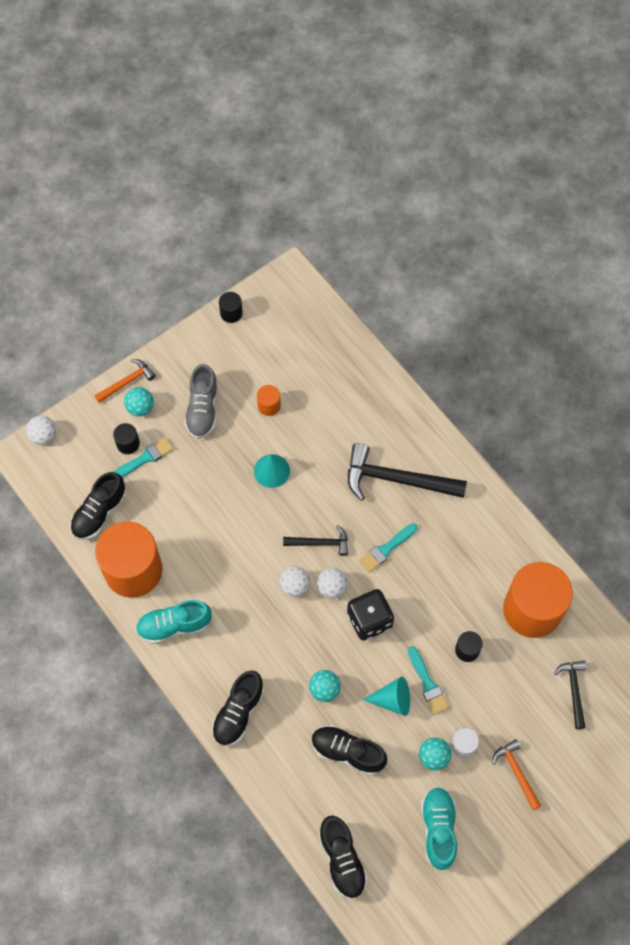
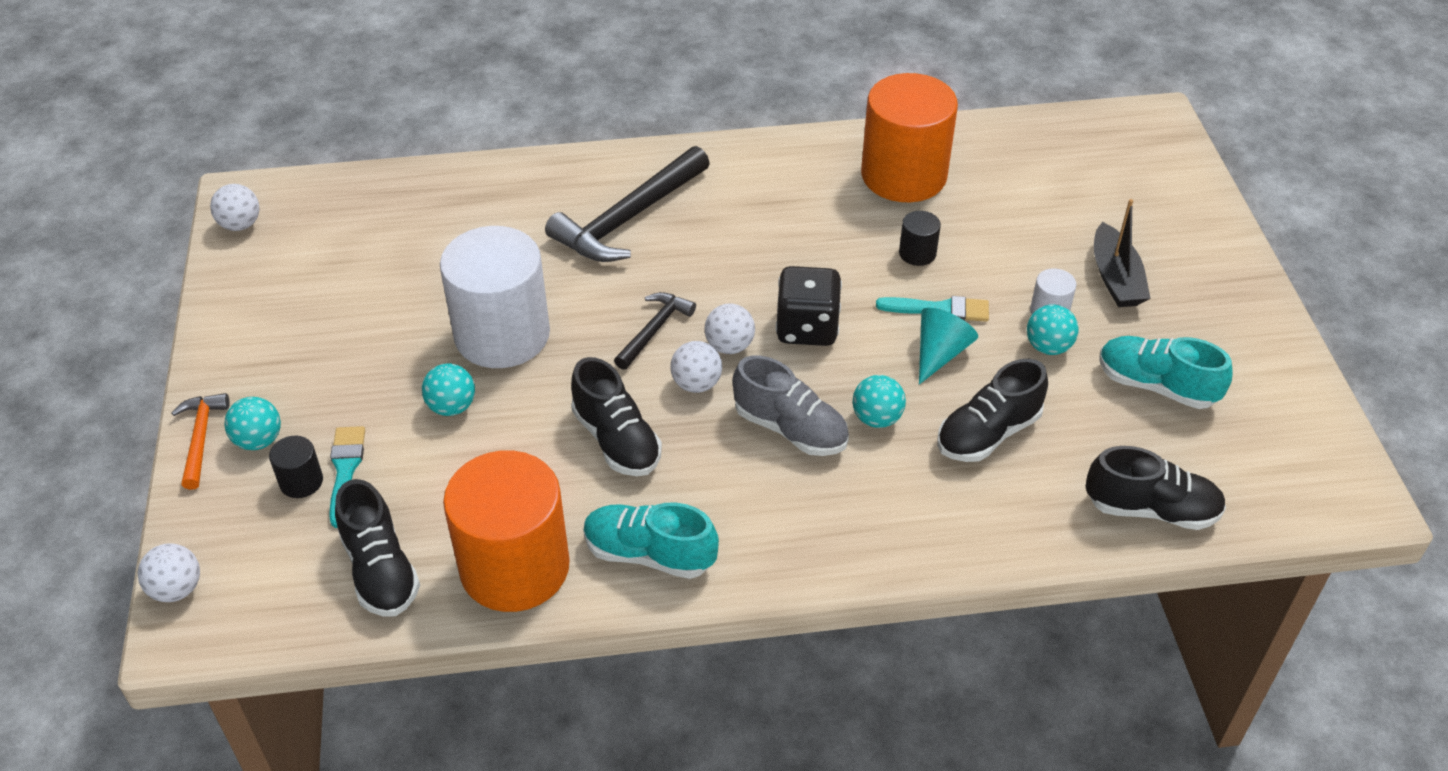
camera: 60 degrees left, 20 degrees down
turquoise shoe [136,600,212,644] -> turquoise shoe turned 90 degrees clockwise [583,503,719,579]
grey shoe [184,364,218,439] -> grey shoe moved to [733,356,849,456]
black shoe [212,670,264,746] -> black shoe moved to [571,357,662,476]
black cylinder [219,292,243,323] -> none
turquoise cone [254,454,290,488] -> white cylinder [440,226,550,368]
orange cylinder [257,385,281,416] -> none
turquoise brush [359,523,417,573] -> none
orange hammer [492,739,541,810] -> black boat [1094,199,1151,307]
black hammer [554,661,586,729] -> none
none -> white ball [210,184,260,231]
none -> turquoise ball [422,363,475,416]

